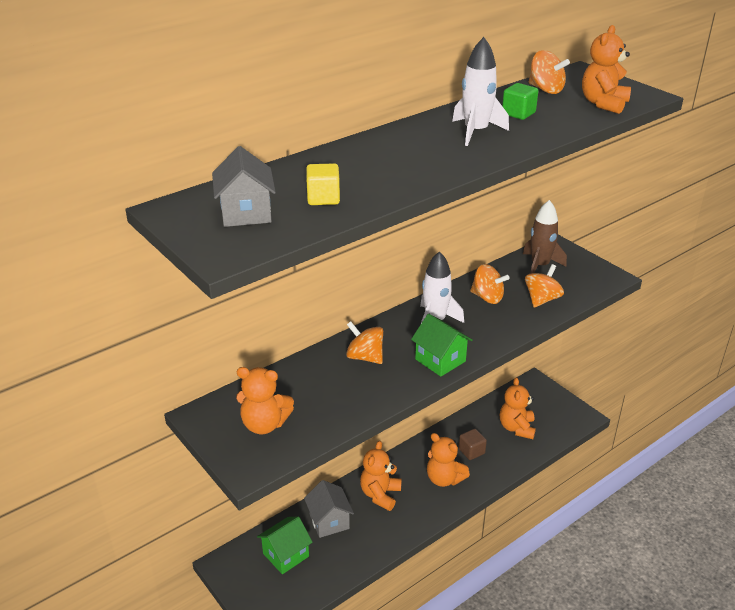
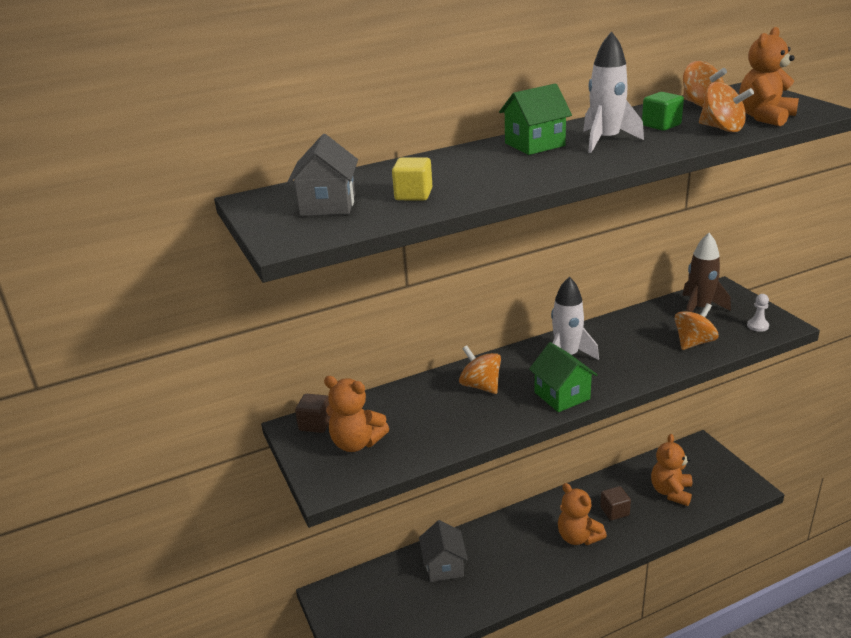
camera: 15 degrees right, 5 degrees down
green house [257,516,313,574] -> green house moved to [499,84,572,155]
orange teddy bear [360,441,402,511] -> none
orange spinning top [470,264,510,304] -> orange spinning top moved to [699,82,754,132]
none -> brown cube [295,394,330,433]
none -> white pawn [747,294,769,332]

